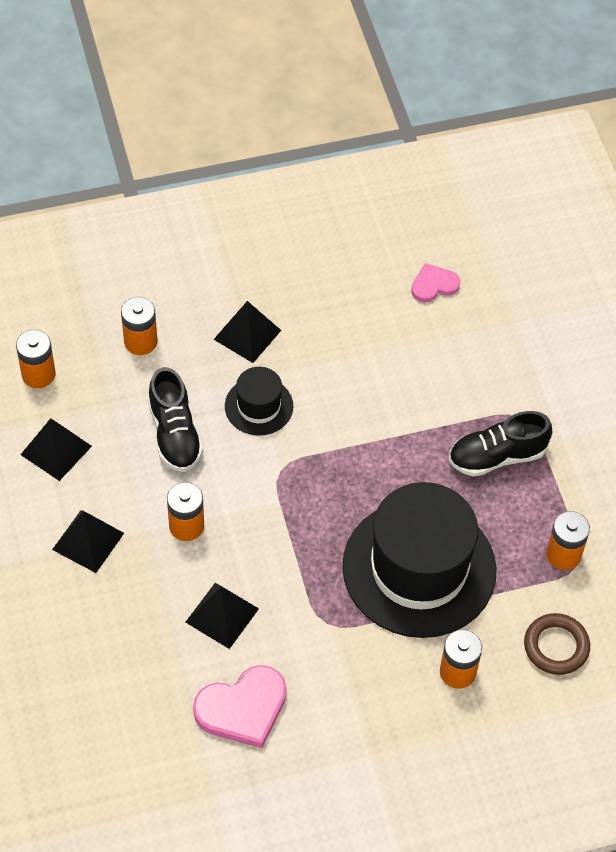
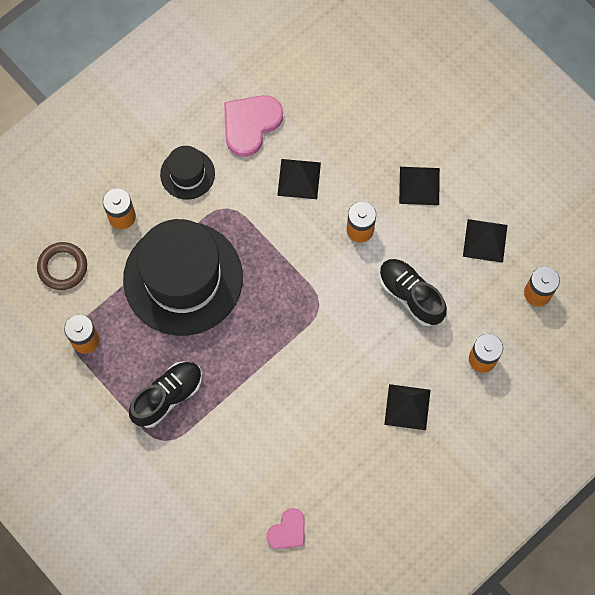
camera: 155 degrees right, 15 degrees up
black hat [225,367,293,436] -> black hat moved to [160,146,215,200]

